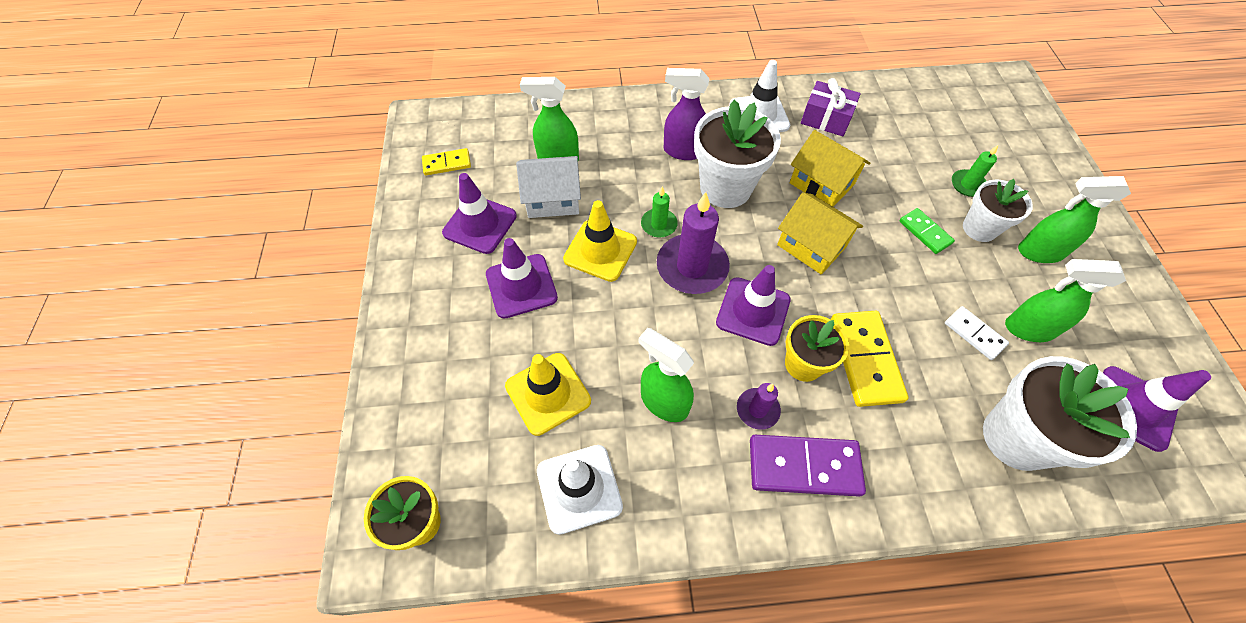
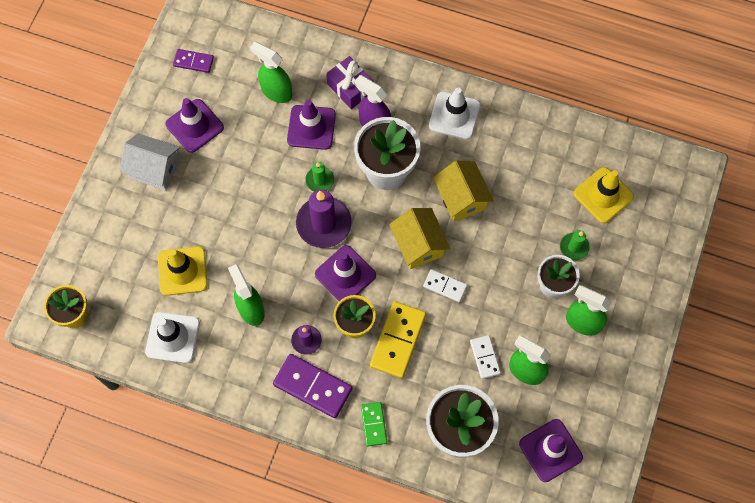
camera: 25 degrees right, 10 degrees up
yellow domino [422,148,471,175] -> purple domino [173,49,214,73]
purple traffic cone [486,238,558,319] -> purple traffic cone moved to [287,100,336,150]
white house [516,156,581,218] -> white house moved to [120,133,180,191]
yellow traffic cone [563,200,637,282] -> yellow traffic cone moved to [574,167,634,223]
purple gift [801,78,861,136] -> purple gift moved to [326,56,374,109]
green domino [899,208,955,254] -> green domino moved to [361,402,387,446]
none -> white domino [423,269,467,302]

